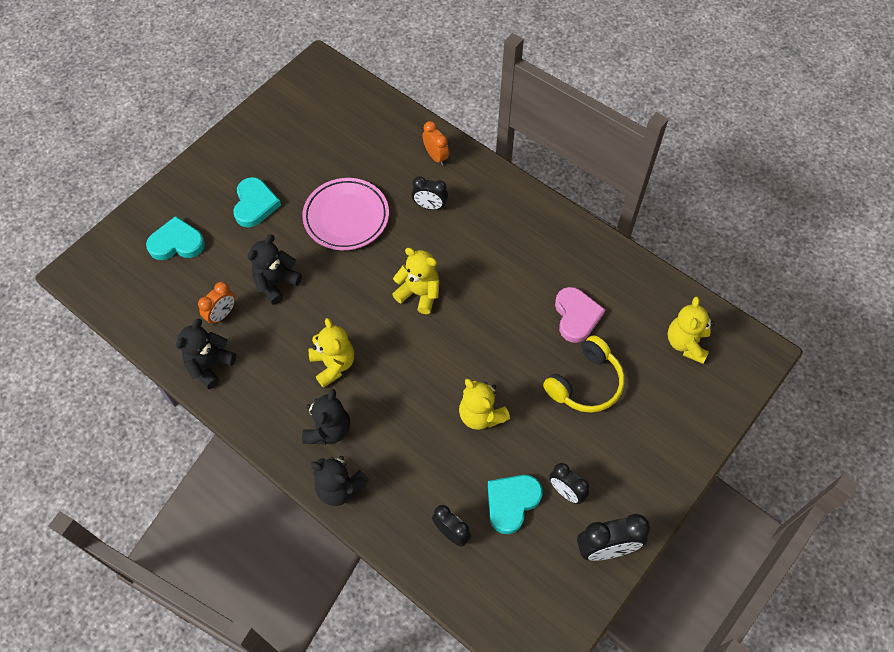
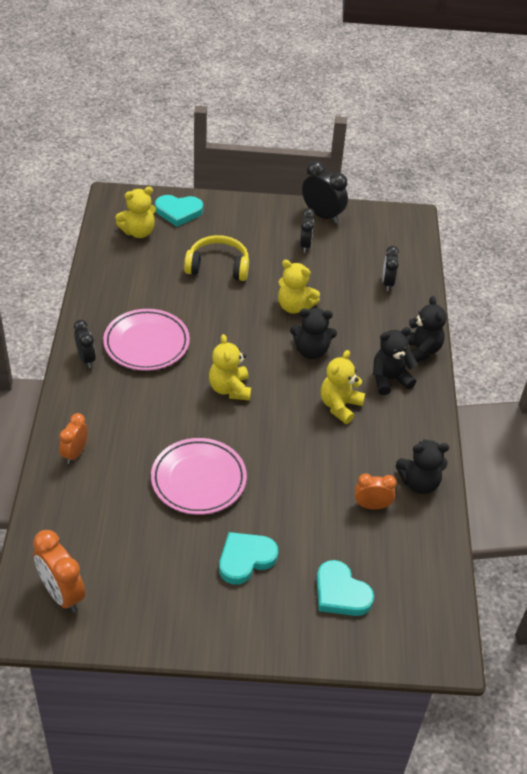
camera: 130 degrees left, 15 degrees down
black teddy bear [247,235,302,305] -> black teddy bear moved to [290,308,337,359]
black clock [412,176,448,210] -> black clock moved to [74,320,96,368]
yellow teddy bear [459,379,510,430] -> yellow teddy bear turned 105 degrees clockwise [278,260,320,314]
turquoise heart [488,475,543,534] -> turquoise heart moved to [155,195,203,227]
pink heart [555,287,606,343] -> none
none -> orange clock [33,530,85,613]
none -> pink plate [103,309,190,371]

